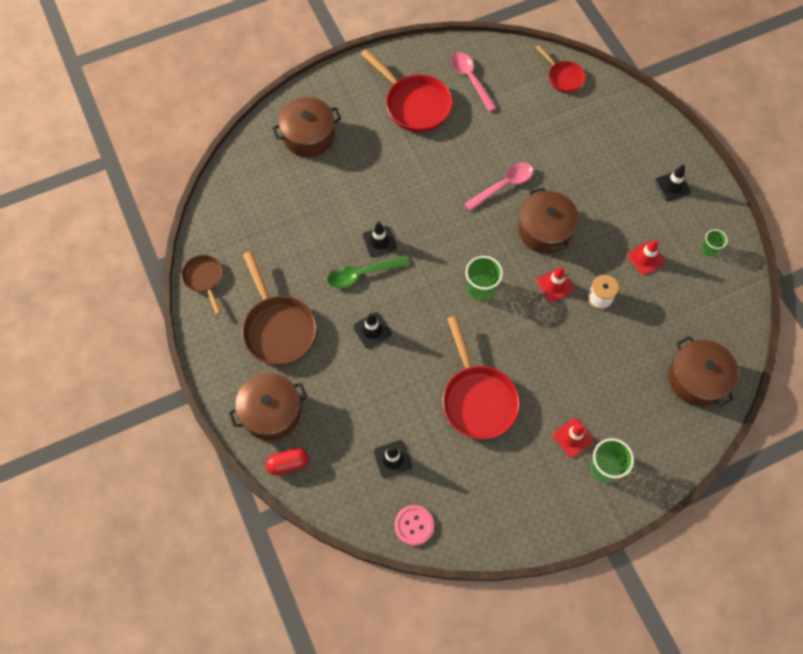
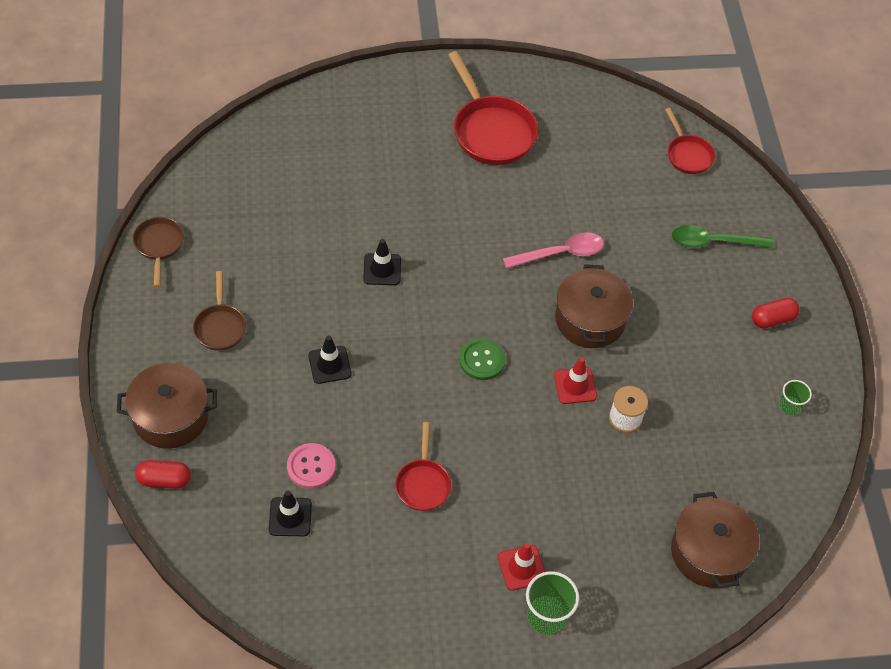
camera: 15 degrees right, 10 degrees down
brown pan [242,251,317,365] -> brown pan [193,271,246,351], size x0.56
brown pot [272,97,341,157] -> none
green spoon [327,256,409,288] -> green spoon moved to [672,225,773,248]
pink button [395,505,434,546] -> pink button moved to [287,443,335,489]
red pan [443,316,520,439] -> red pan [395,422,451,511], size x0.56
pink spoon [451,52,497,112] -> none
green cup [465,256,503,301] -> green button [459,338,506,380]
red traffic cone [627,239,665,275] -> none
black traffic cone [655,165,690,201] -> red capsule [752,298,800,329]

